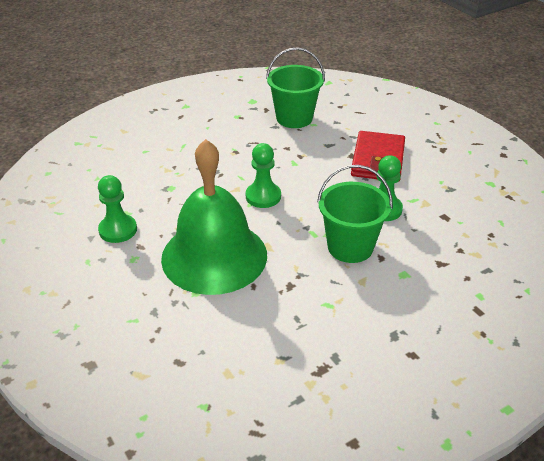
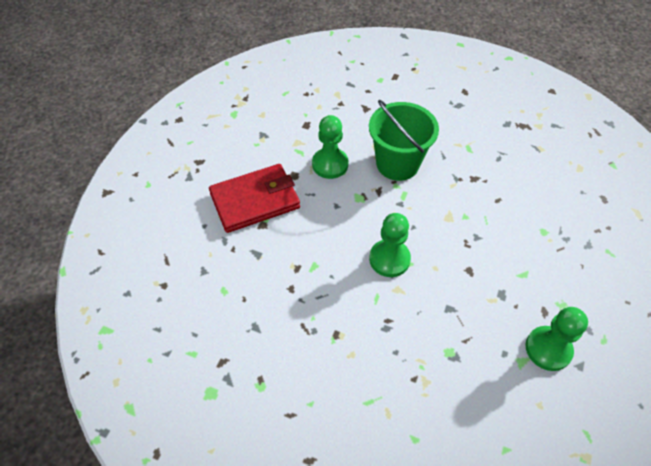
camera: 125 degrees left, 15 degrees up
green bell [161,139,267,295] -> none
green bucket [266,47,325,128] -> none

